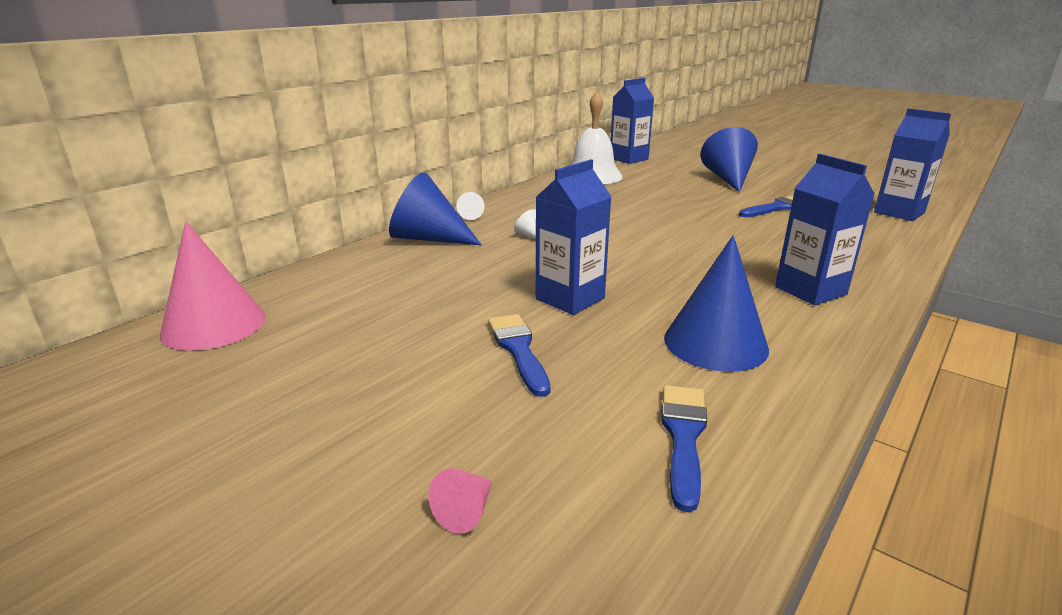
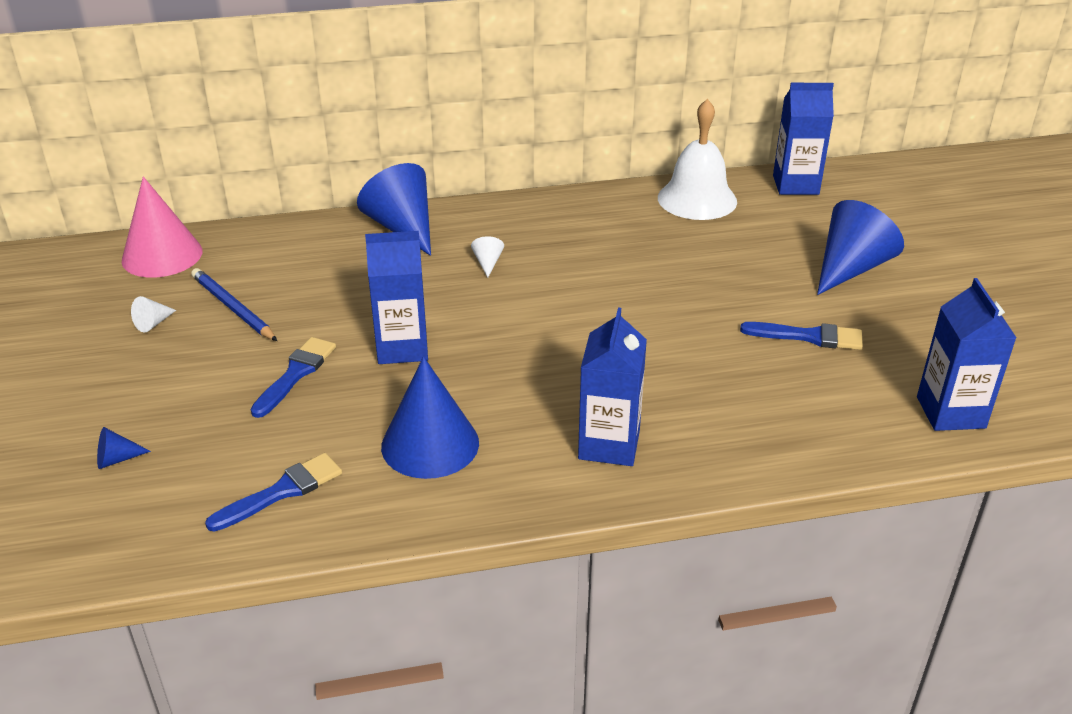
camera: 40 degrees right, 10 degrees up
pink cone [429,468,492,534] -> blue cone [97,427,151,469]
white cone [456,192,485,220] -> white cone moved to [131,296,176,332]
none -> blue pencil [191,268,277,341]

